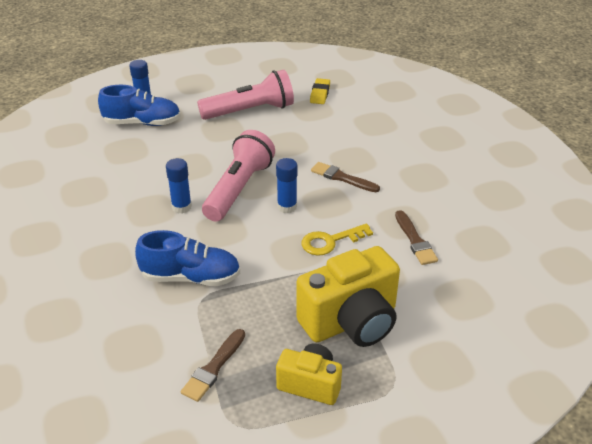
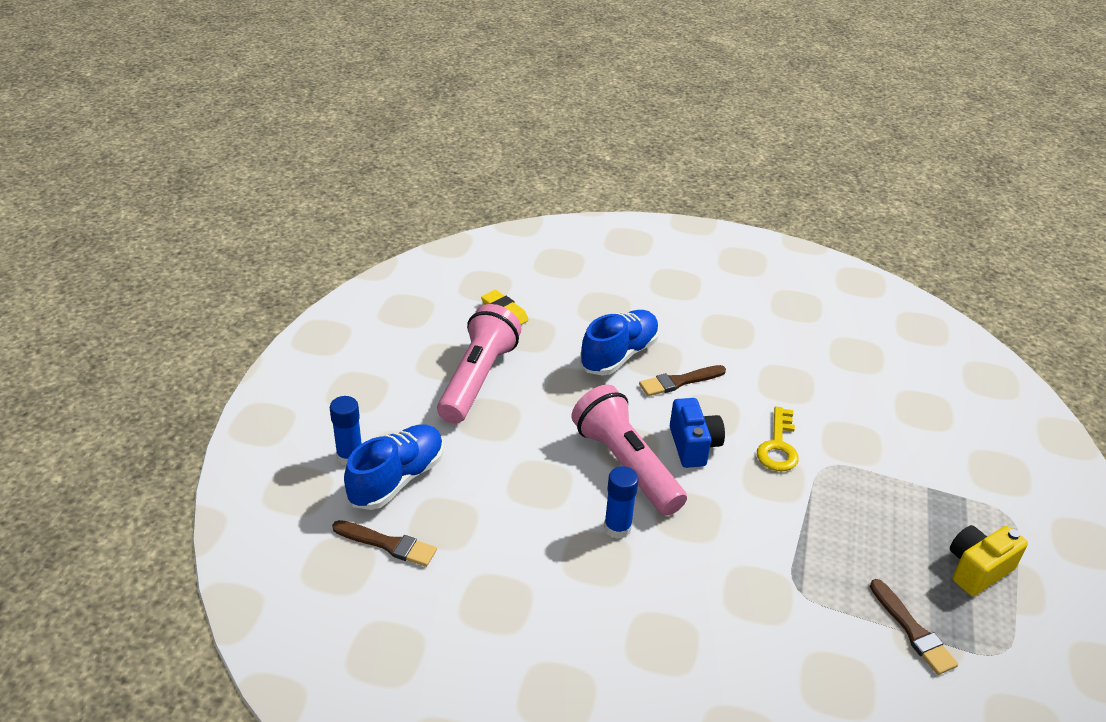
camera: 55 degrees left, 0 degrees up
blue shoe [135,230,240,286] -> blue shoe moved to [580,310,659,376]
blue glue stick [276,158,297,213] -> blue camera [670,398,725,468]
yellow camera [297,246,400,347] -> none
brown brush [395,210,438,265] -> brown brush moved to [332,520,437,567]

